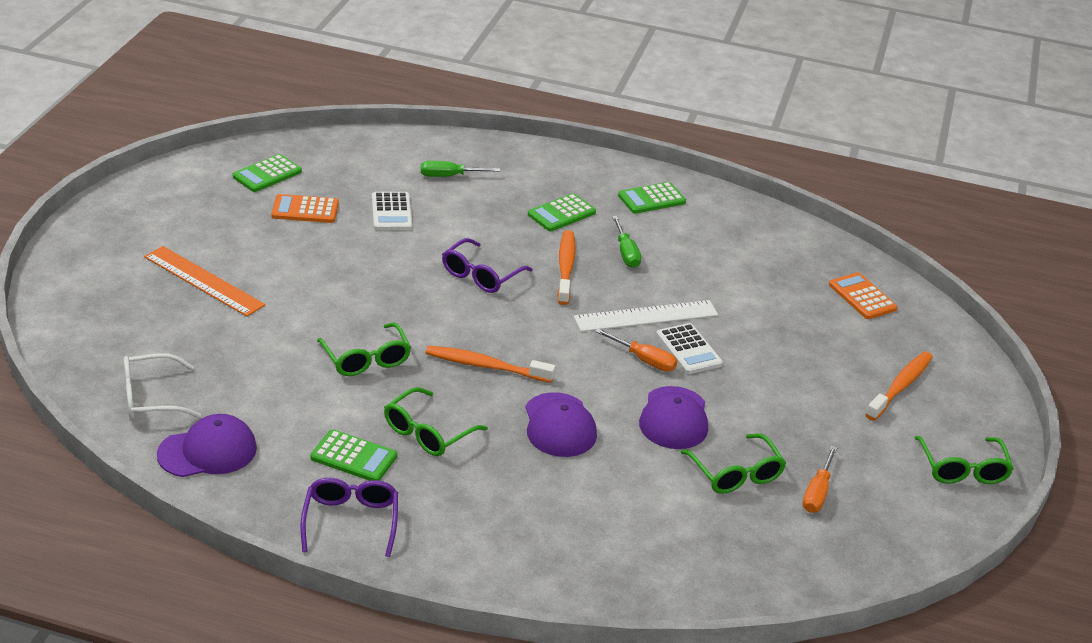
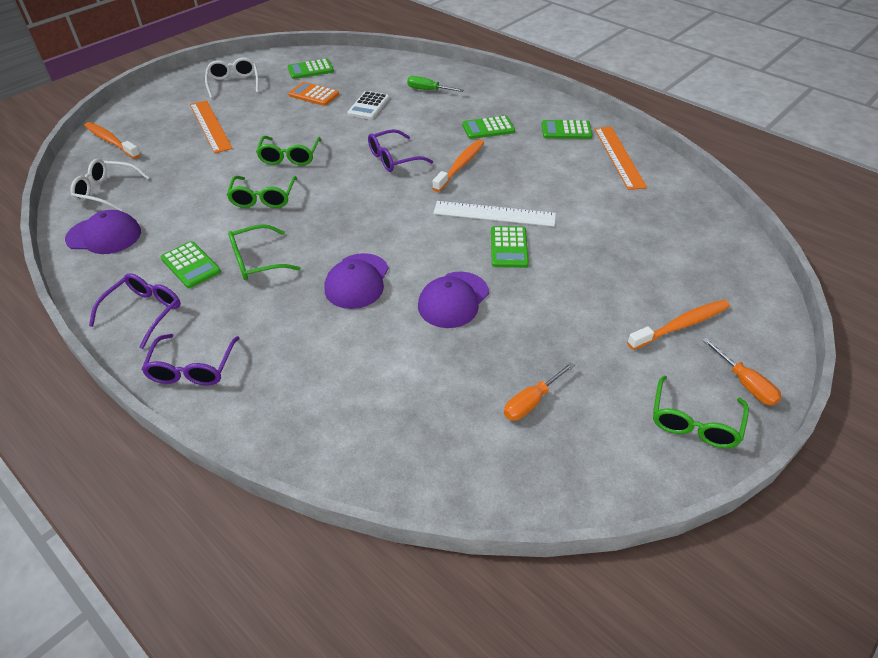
camera: 30 degrees right, 10 degrees up
orange toothbrush [426,346,556,383] -> orange toothbrush moved to [84,122,141,159]
orange screwdriver [595,329,677,372] -> orange screwdriver moved to [702,338,782,406]
green screwdriver [612,216,641,268] -> none
white calculator [656,323,723,374] -> green calculator [491,226,529,268]
green glasses [681,433,786,494] -> green glasses moved to [256,136,321,166]
orange calculator [829,272,897,319] -> none
none -> purple glasses [141,334,239,386]
none -> white glasses [205,58,259,98]
none -> orange ruler [594,127,647,190]

